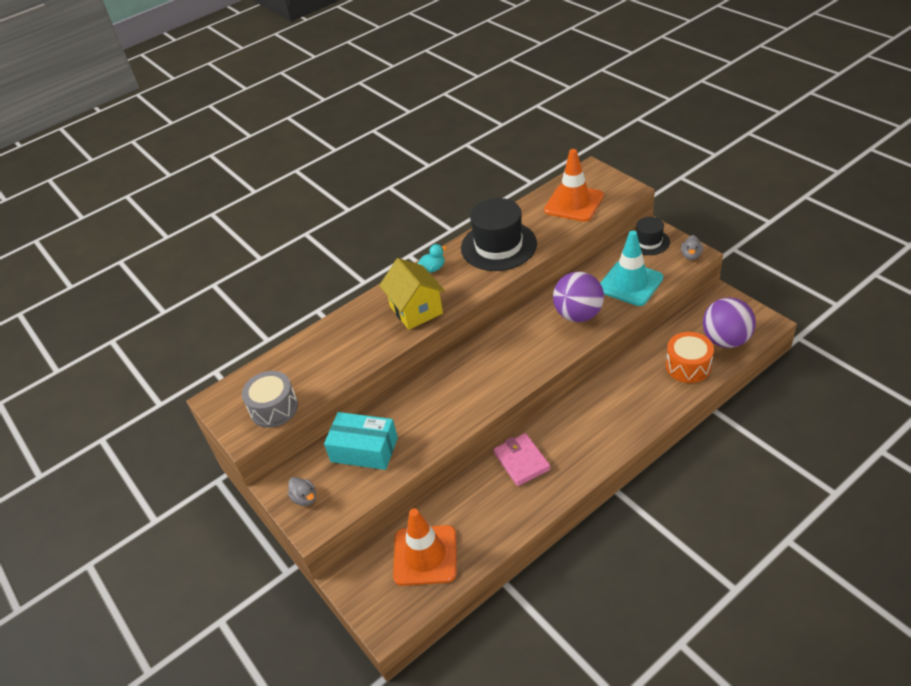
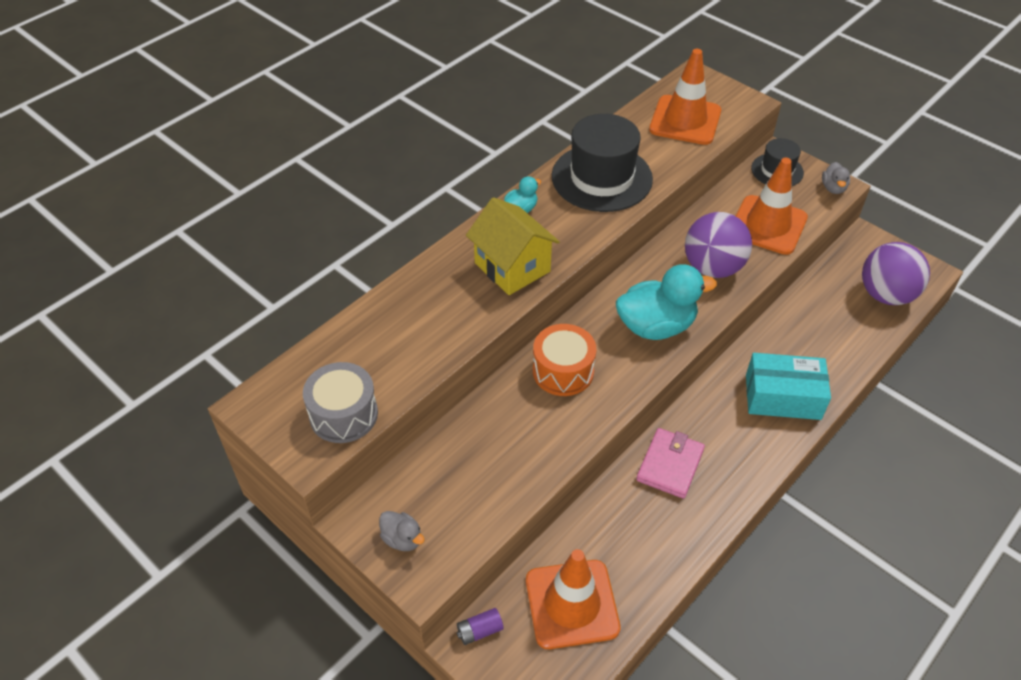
camera: 15 degrees left, 5 degrees up
turquoise box [324,412,398,470] -> turquoise box moved to [746,353,831,420]
pink wallet [493,433,550,486] -> pink wallet turned 60 degrees clockwise [636,428,705,499]
turquoise traffic cone [600,230,663,306] -> orange traffic cone [736,158,808,255]
orange drum [666,332,714,383] -> orange drum moved to [533,324,596,396]
none -> purple battery [456,608,504,645]
none -> turquoise duck [616,264,717,340]

